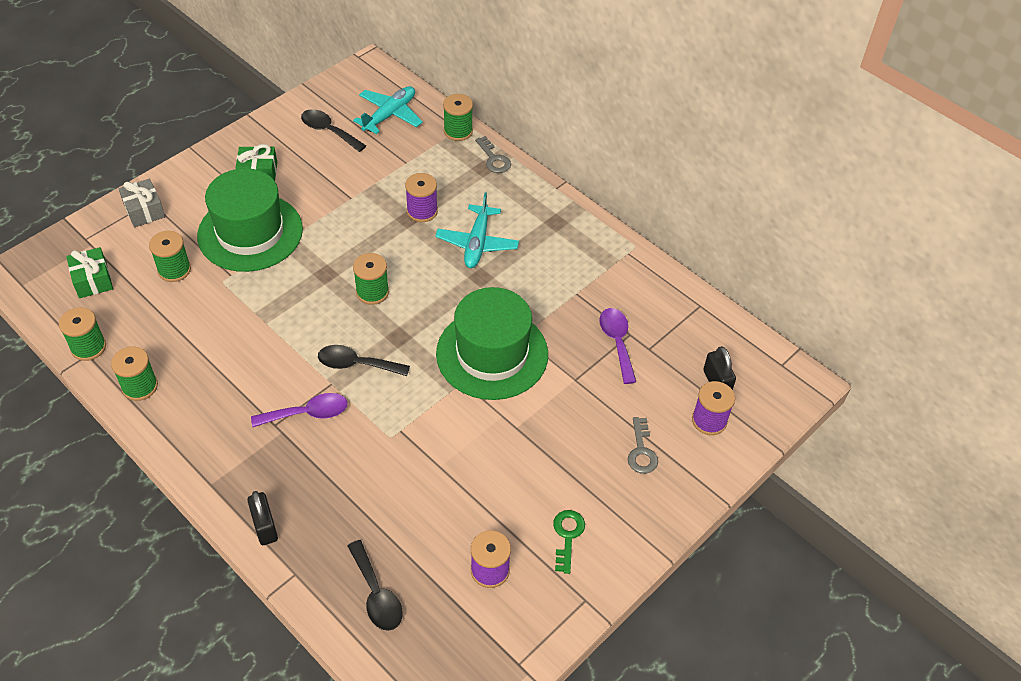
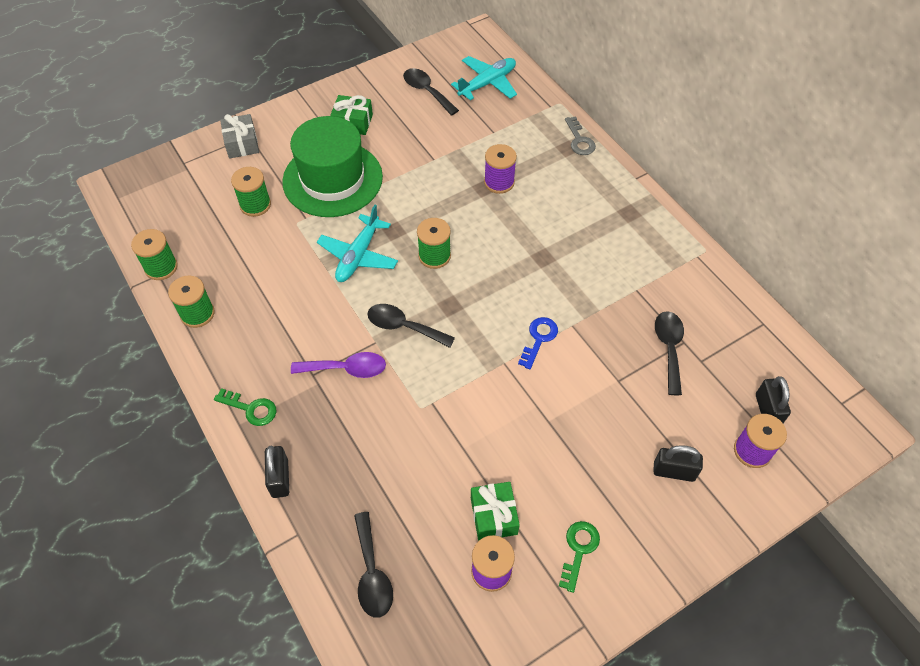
camera: 15 degrees right, 5 degrees up
green gift [67,247,113,298] -> green gift moved to [471,482,520,541]
turquoise plane [435,192,519,268] -> turquoise plane moved to [317,205,398,282]
green hat [436,287,548,400] -> blue key [518,317,558,369]
green spool [443,94,473,141] -> none
purple spoon [599,308,636,384] -> black spoon [655,311,684,395]
grey key [628,417,658,474] -> black padlock [653,445,703,482]
none -> green key [214,388,277,426]

